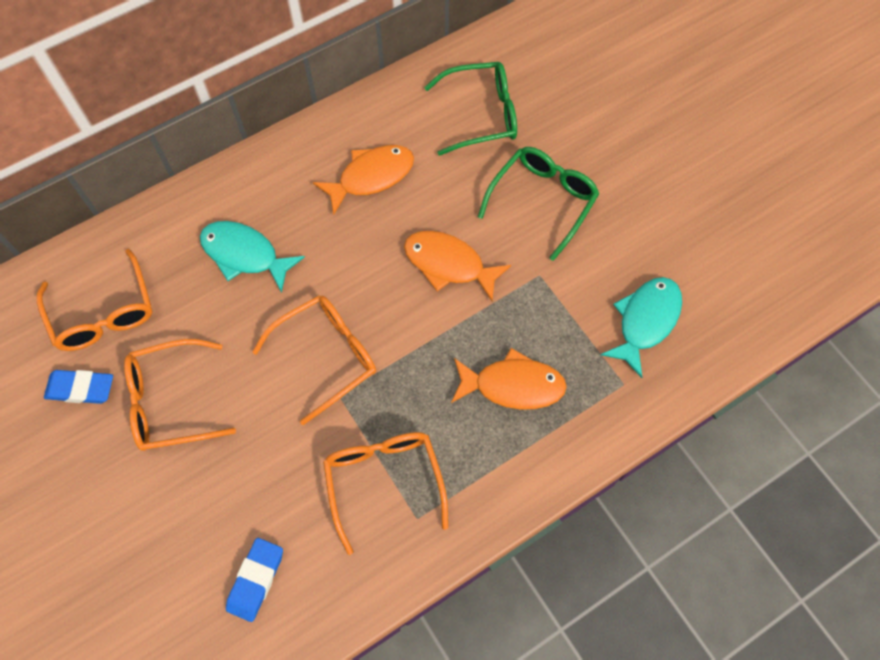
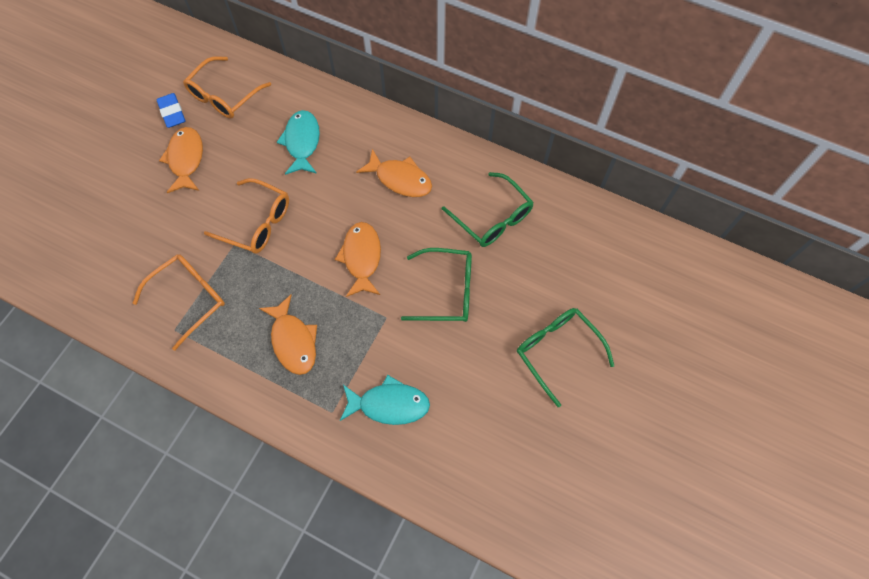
camera: 60 degrees right, 0 degrees up
orange glasses [124,339,236,451] -> orange fish [159,127,203,193]
blue eraser [226,538,283,622] -> none
none -> green glasses [517,308,614,407]

